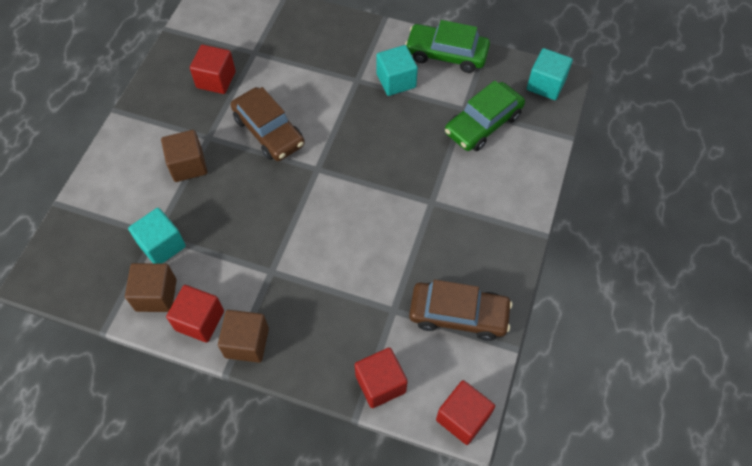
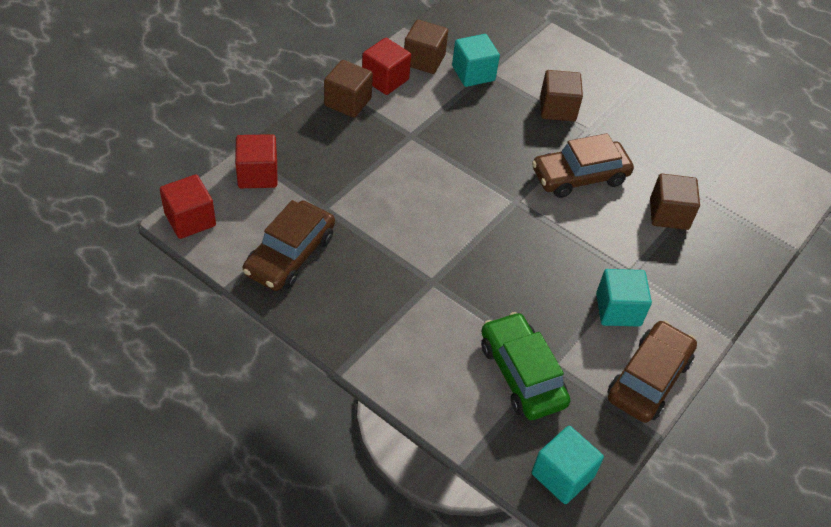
camera: 105 degrees right, 10 degrees down
red cube [190,45,236,94] -> none
green car [405,20,490,73] -> brown car [608,321,697,423]
none -> brown cube [650,174,700,230]

